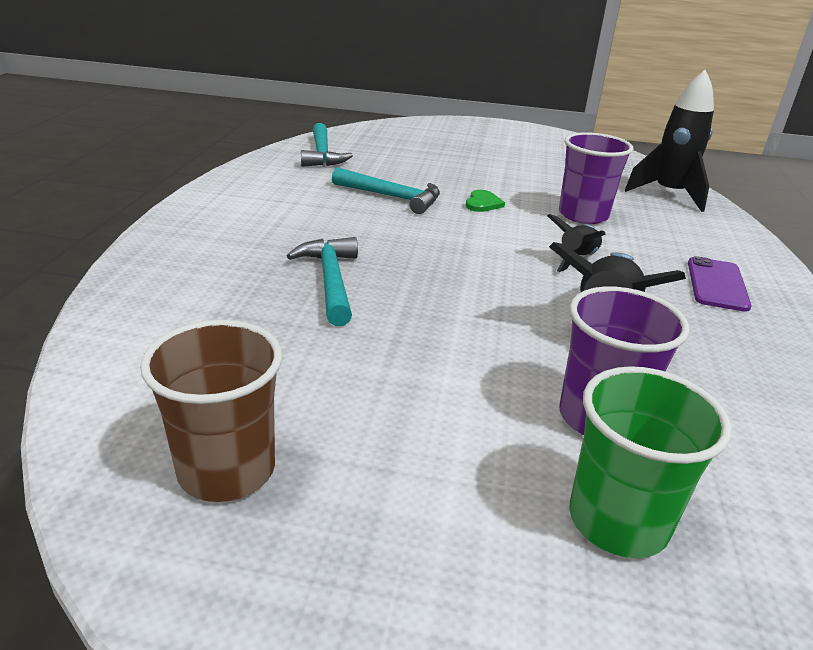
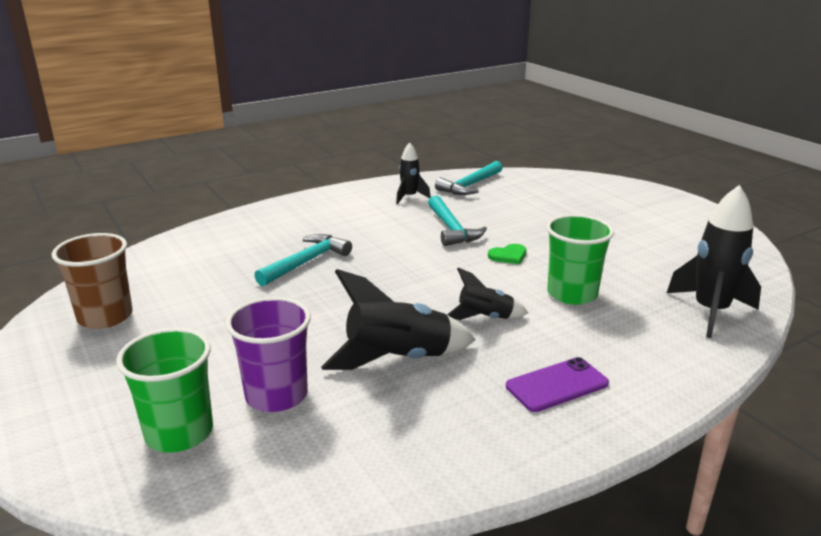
camera: 50 degrees right, 5 degrees down
purple cup [559,132,633,224] -> green cup [546,214,614,305]
none -> black rocket [396,142,431,204]

